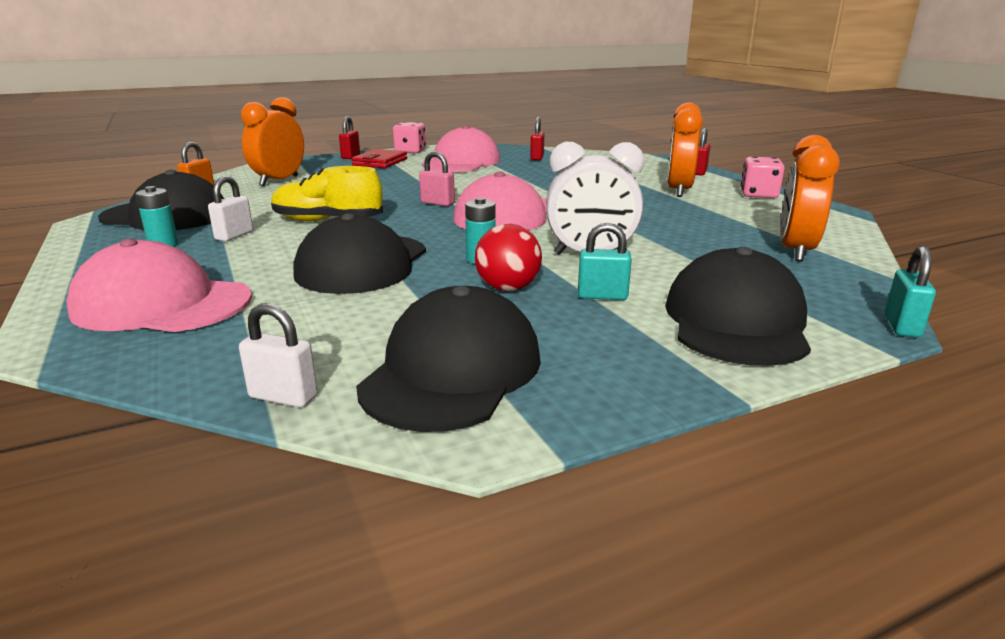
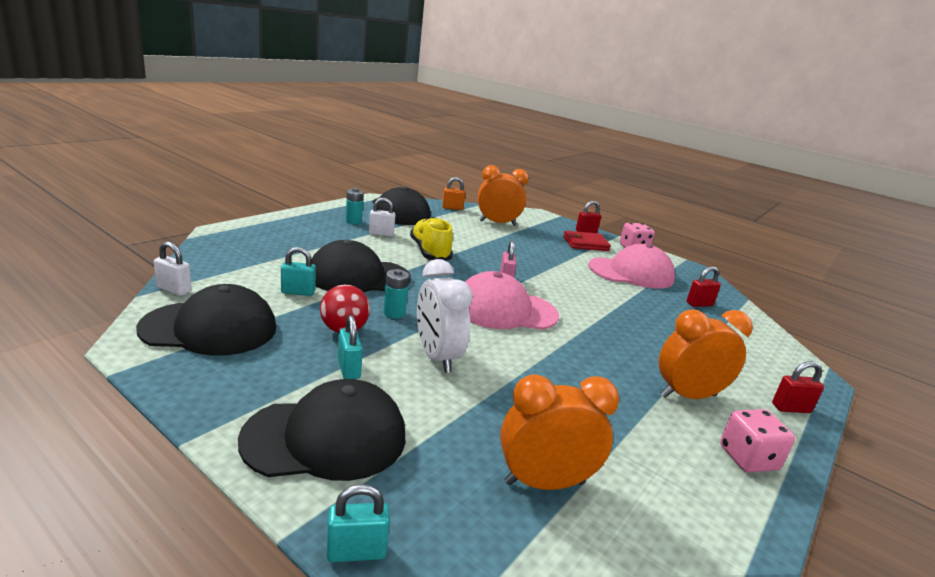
camera: 60 degrees right, 0 degrees up
pink cap [66,239,252,332] -> none
white padlock [239,303,317,407] -> white padlock turned 60 degrees counterclockwise [154,241,192,296]
none -> turquoise padlock [281,247,316,296]

